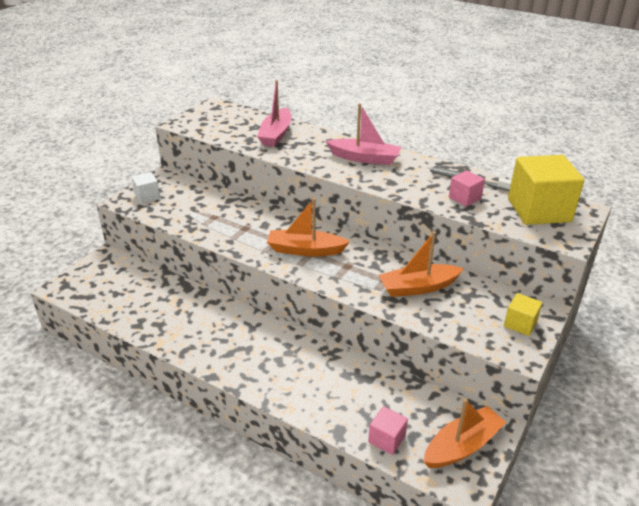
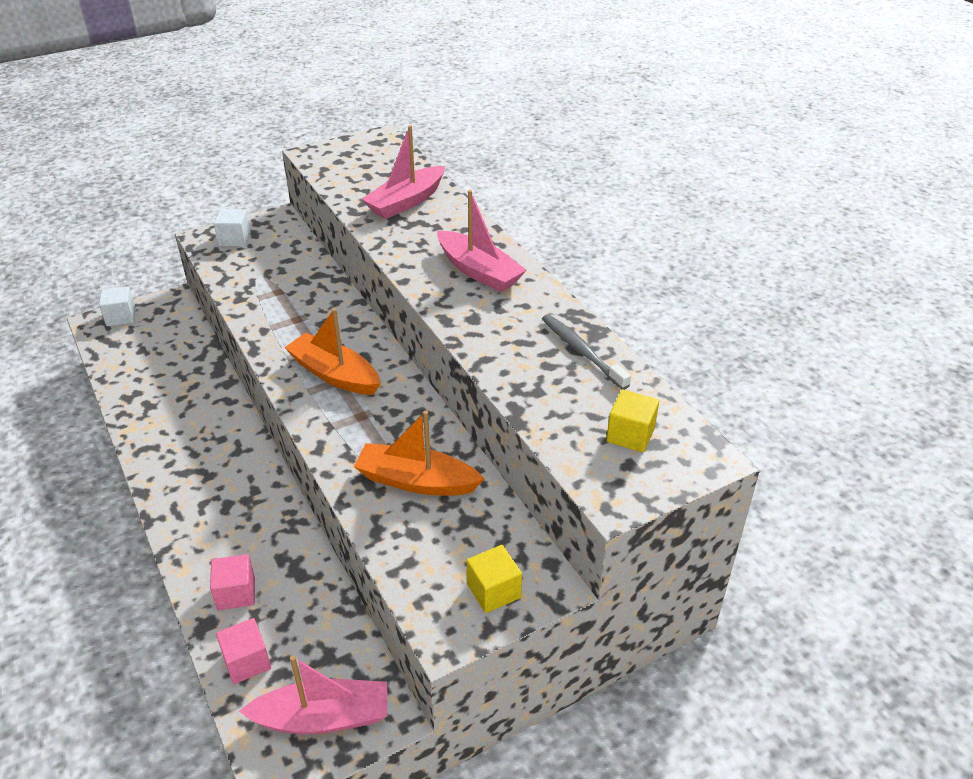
camera: 30 degrees right, 5 degrees up
orange boat [424,399,507,468] -> pink boat [239,656,388,734]
pink cube [449,170,485,207] -> pink cube moved to [210,554,255,610]
yellow cube [508,155,584,225] -> yellow cube [606,390,659,453], size x0.49
none -> white cube [99,286,136,326]

